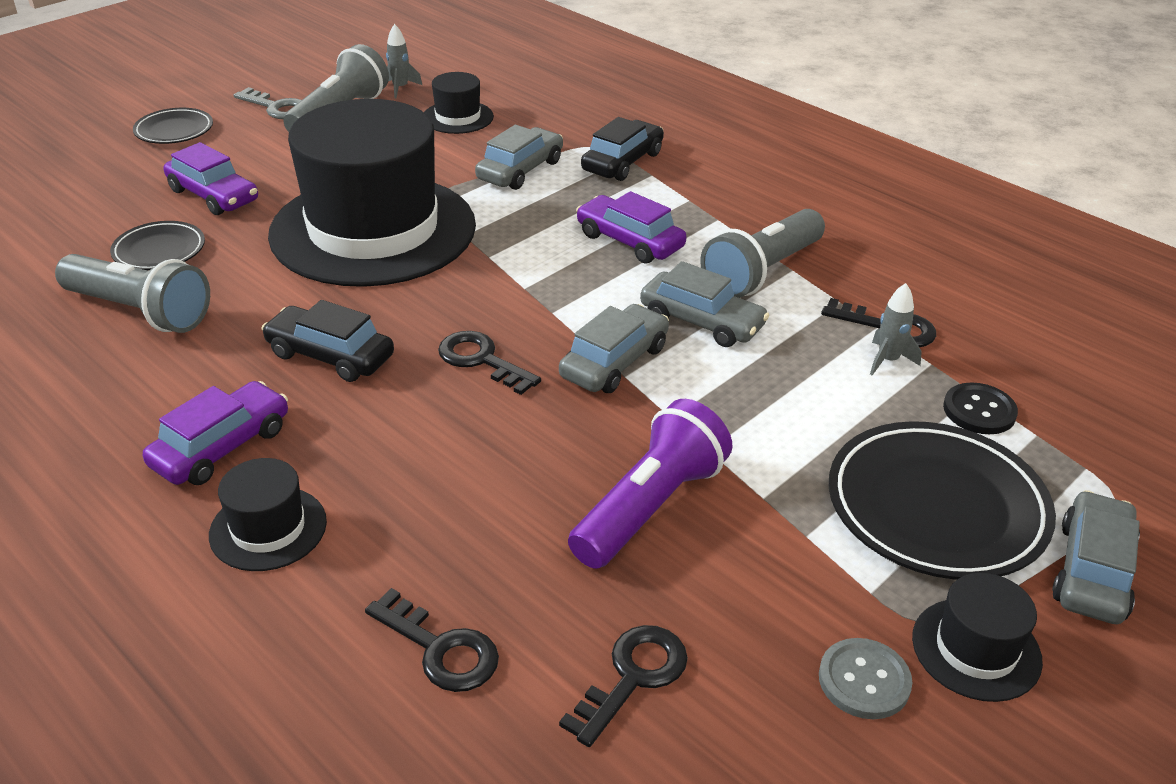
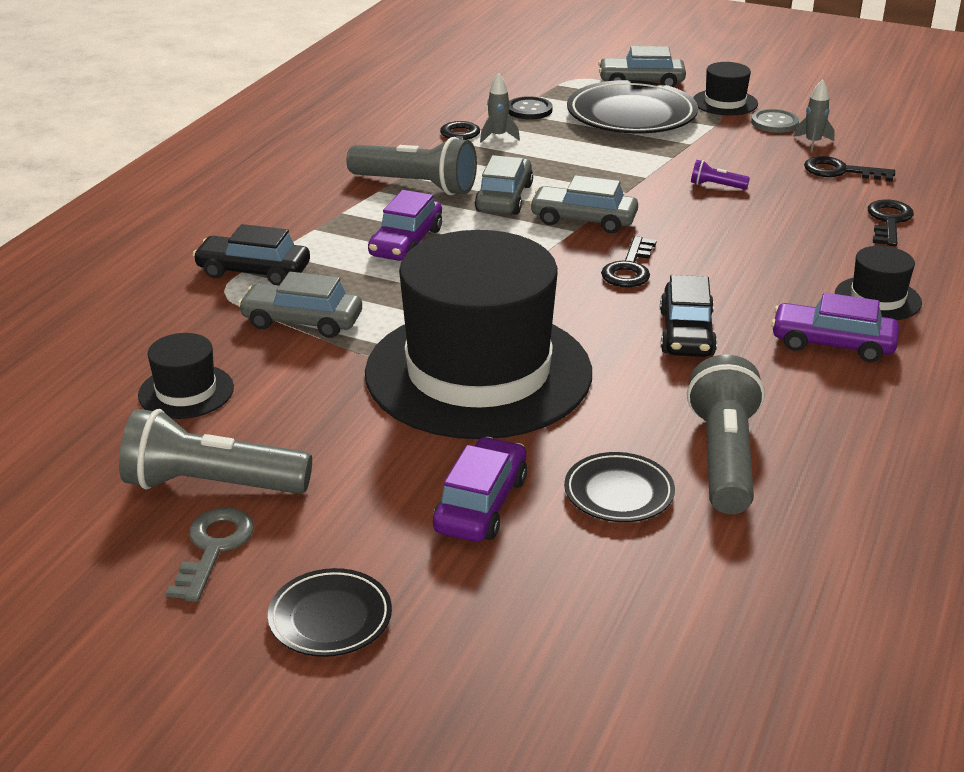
camera: 110 degrees left, 5 degrees down
grey rocket [386,24,422,98] -> grey rocket moved to [793,79,835,153]
purple flashlight [568,399,733,569] -> purple flashlight [691,160,750,189], size x0.44

